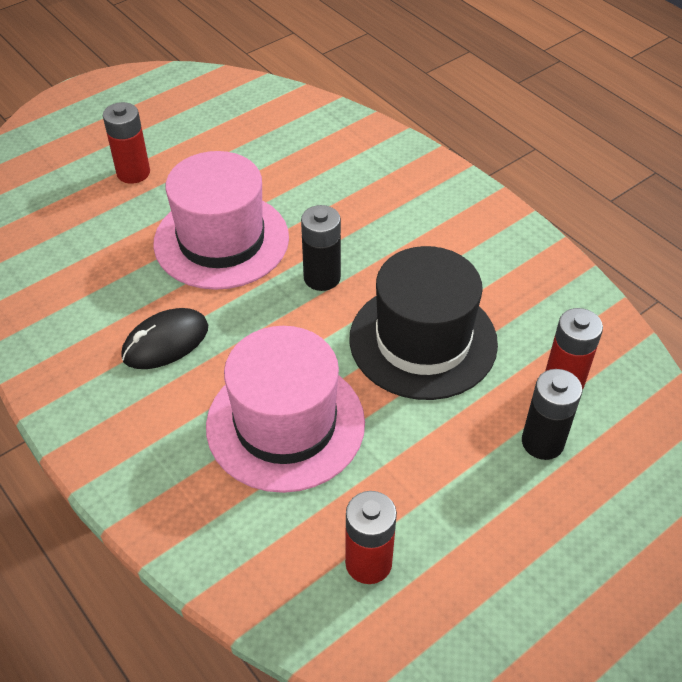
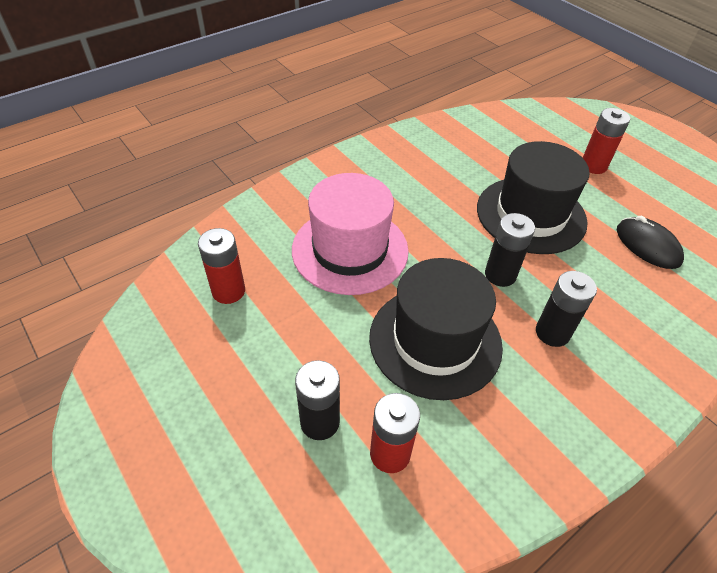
camera: 90 degrees right, 0 degrees up
black mouse [121,308,208,369] -> black mouse moved to [617,216,684,269]
pink hat [153,151,289,290] -> black hat [477,141,590,254]
none -> black battery [536,271,597,347]

